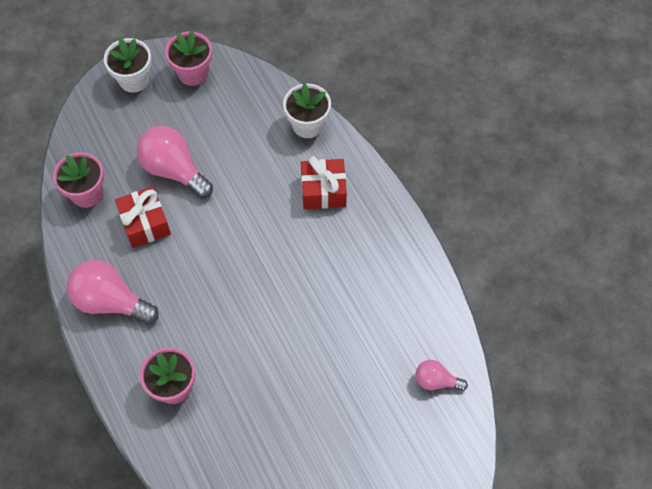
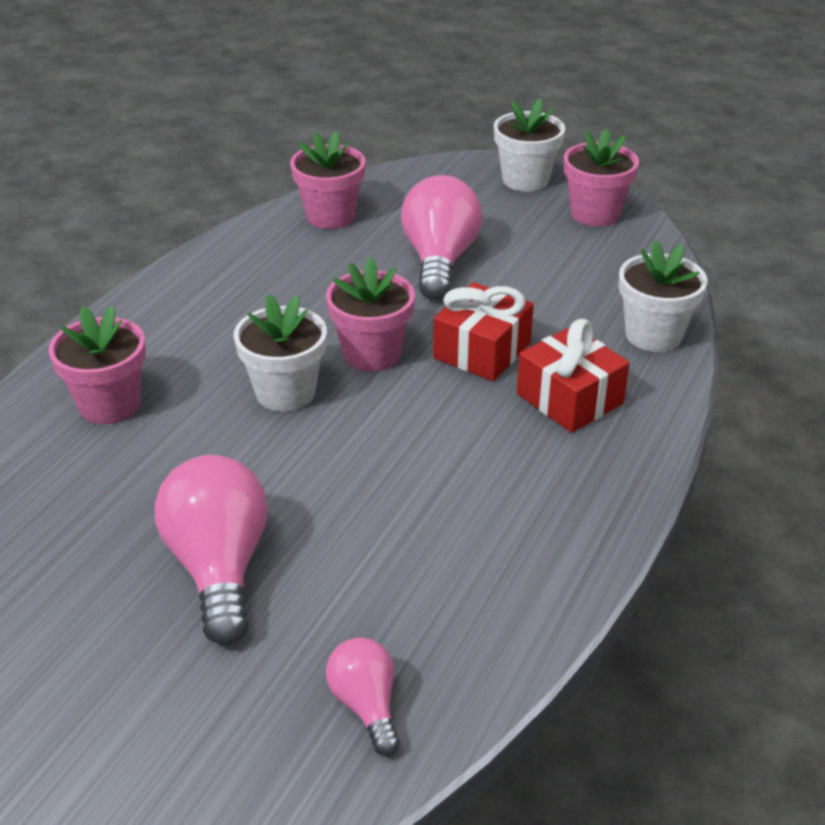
camera: 55 degrees right, 25 degrees down
pink light bulb [67,260,159,324] -> pink light bulb moved to [155,455,268,645]
red gift [115,186,171,248] -> red gift moved to [433,282,534,381]
none -> white flower pot [234,294,327,412]
none -> pink flower pot [326,257,415,371]

